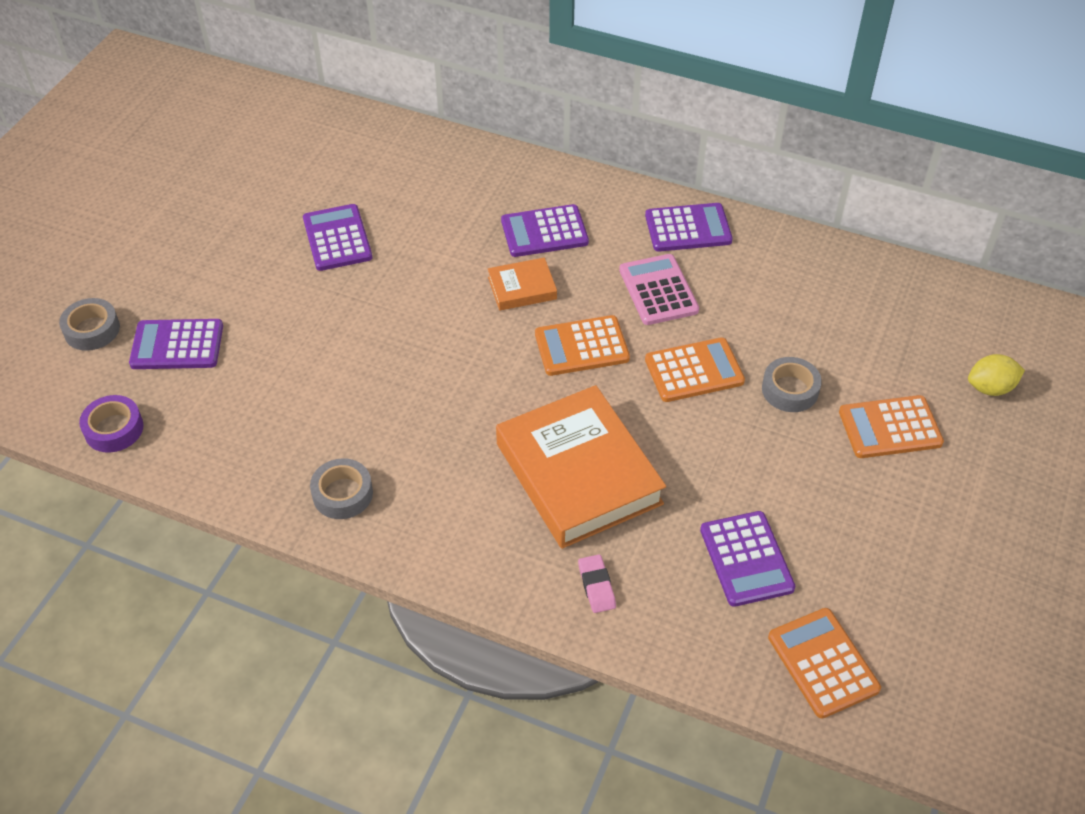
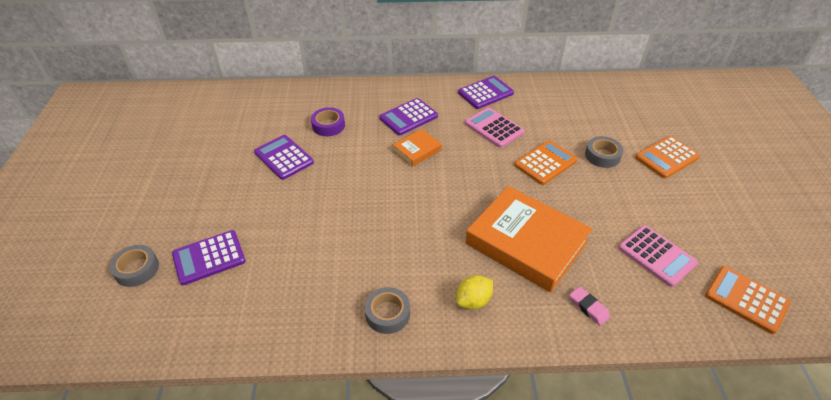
camera: 25 degrees left, 5 degrees down
purple tape [79,395,143,453] -> purple tape moved to [311,107,345,136]
orange calculator [535,315,630,376] -> none
purple calculator [700,511,795,607] -> pink calculator [618,225,698,287]
yellow lemon [968,354,1025,396] -> yellow lemon moved to [456,275,493,310]

